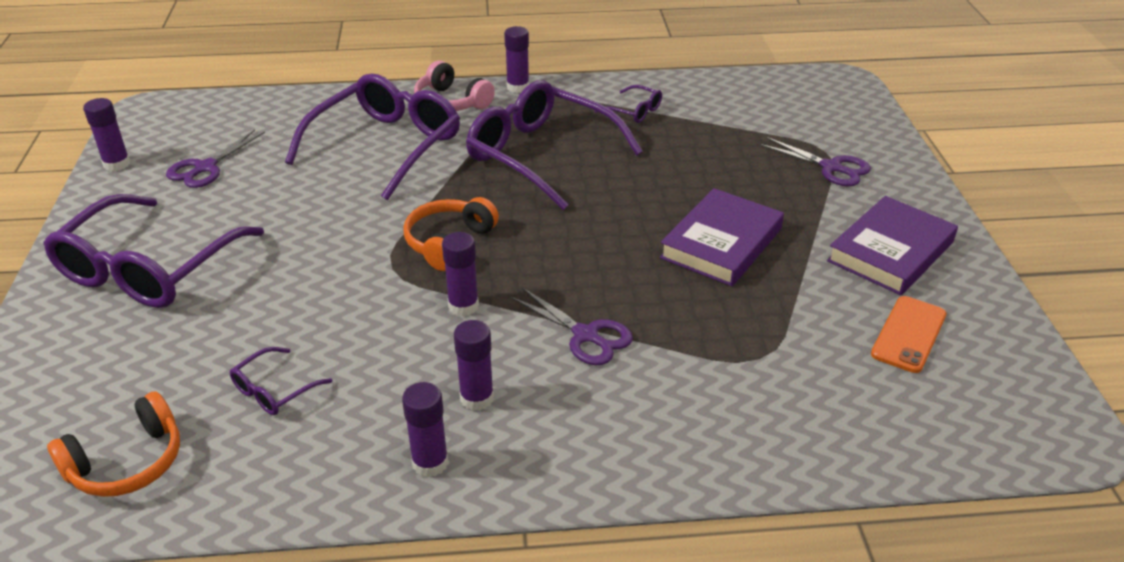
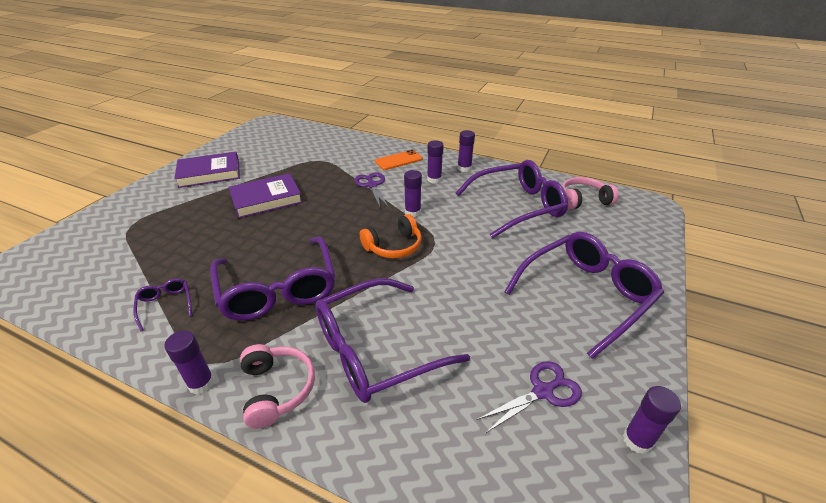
camera: 150 degrees left, 0 degrees up
orange headphones [47,391,180,497] -> pink headphones [562,177,619,209]
purple glasses [230,347,333,415] -> purple glasses [456,160,568,239], size x2.35
purple scissors [759,137,871,186] -> none
orange phone [871,296,946,373] -> orange phone moved to [375,150,423,170]

